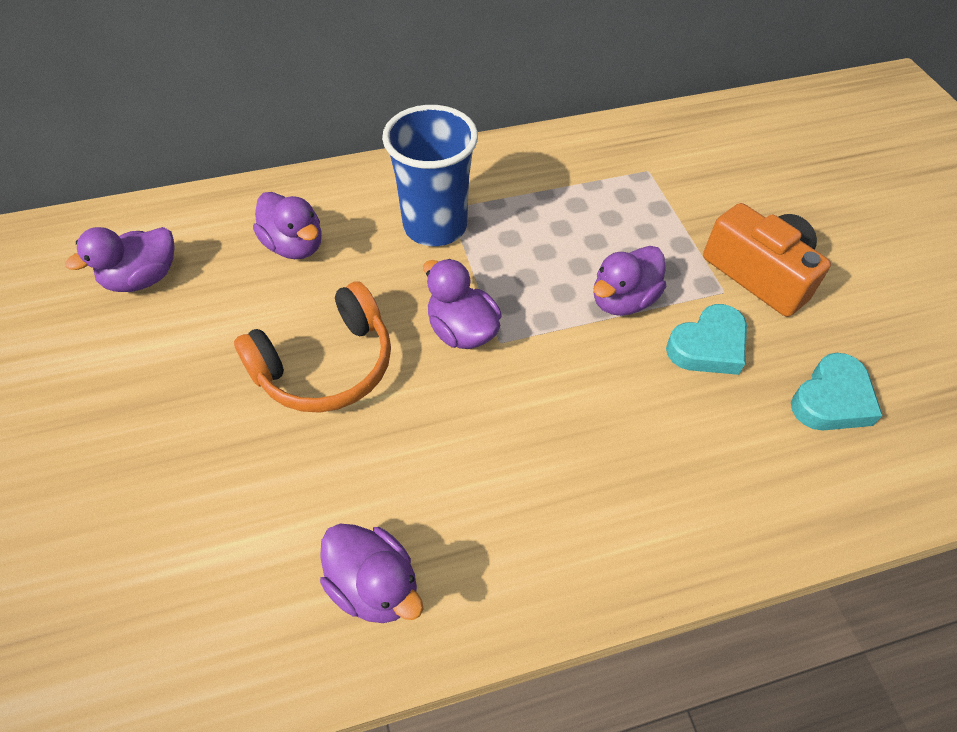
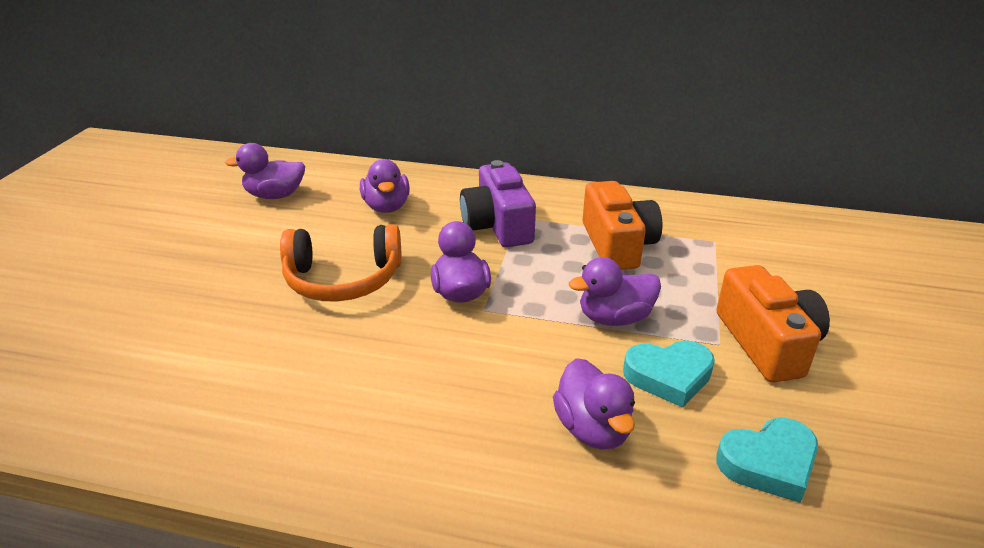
camera: 30 degrees right, 20 degrees down
purple duck [320,524,423,623] -> purple duck moved to [553,358,635,449]
blue cup [382,105,478,246] -> purple camera [460,160,536,247]
none -> orange camera [582,181,662,270]

